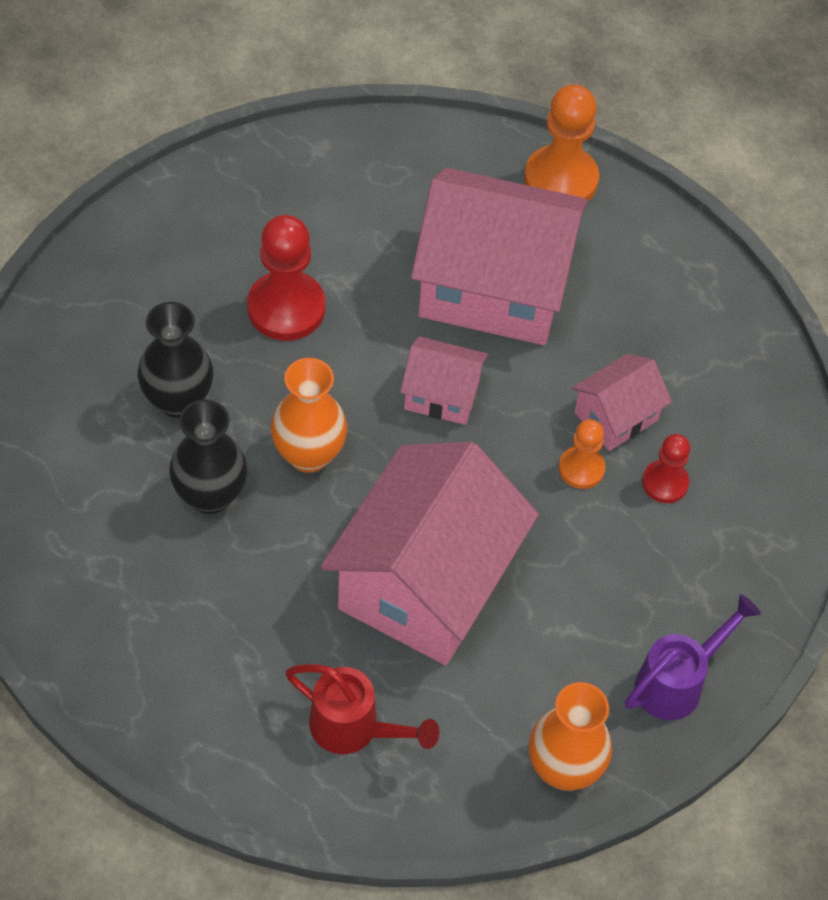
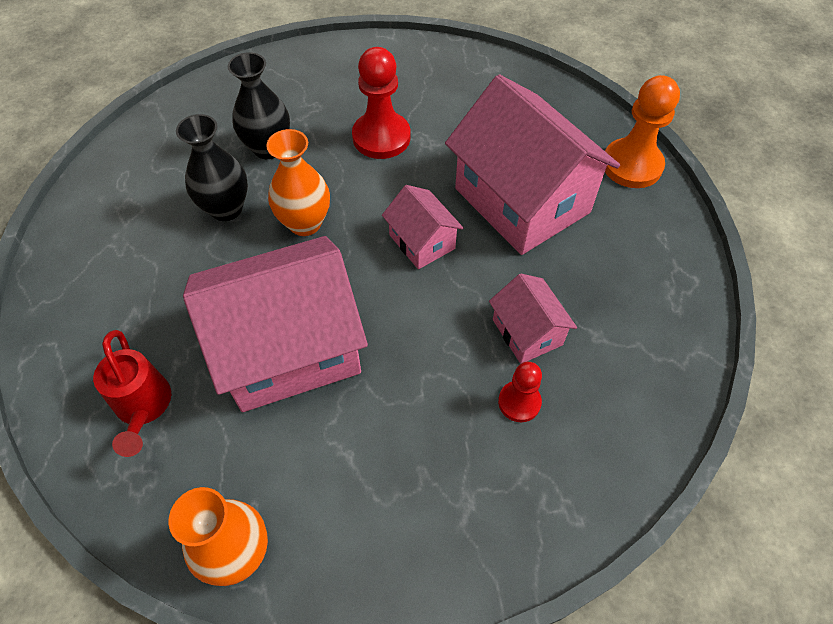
camera: 45 degrees right, 0 degrees up
orange pawn [559,419,606,489] -> none
pink house [572,354,672,451] -> pink house turned 60 degrees clockwise [489,274,577,364]
purple watering can [625,594,761,721] -> none

